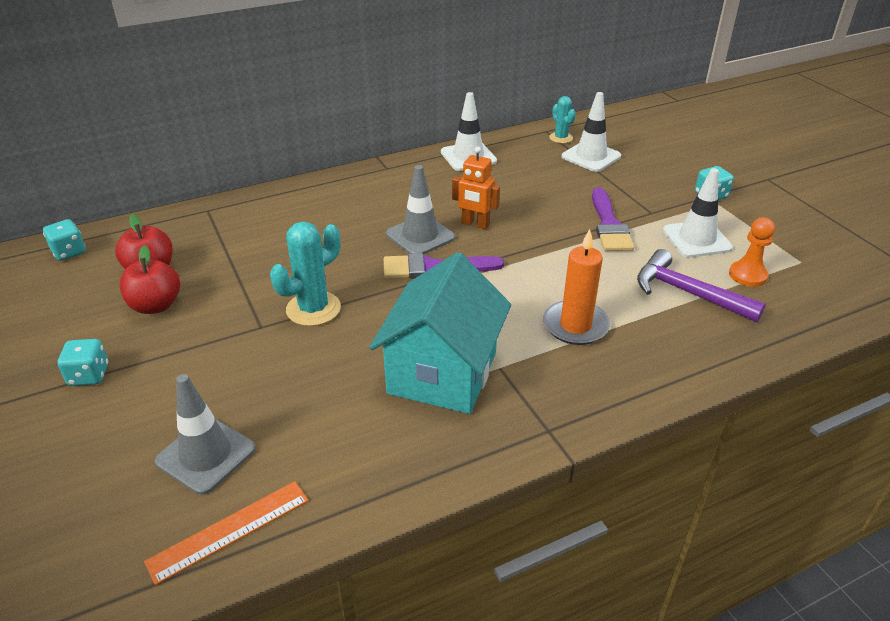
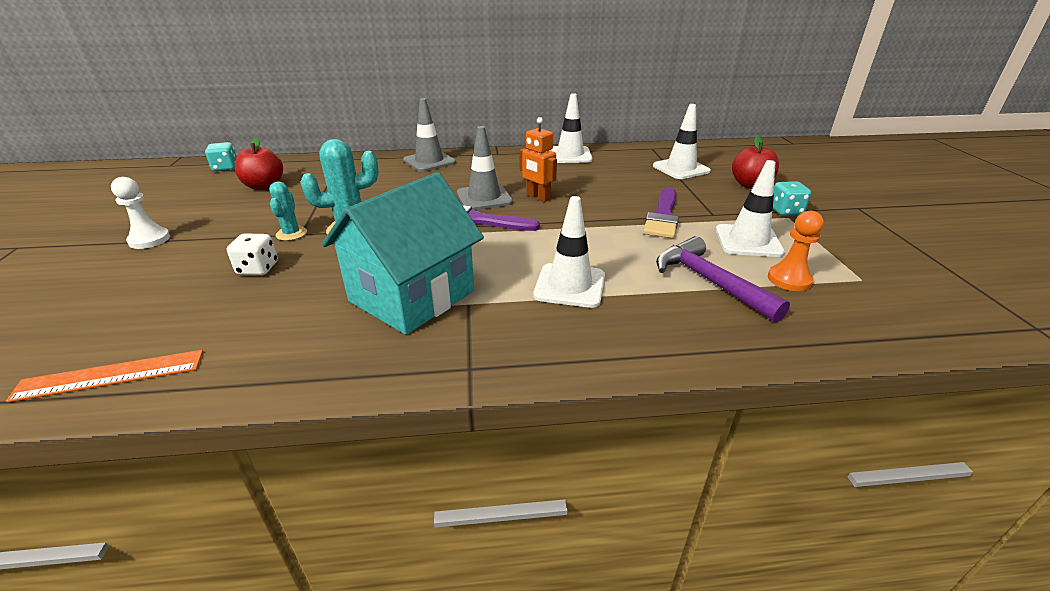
camera: 20 degrees right, 5 degrees down
turquoise dice [58,339,108,386] -> white pawn [111,177,170,249]
red apple [119,245,180,314] -> red apple moved to [732,136,779,189]
grey traffic cone [155,374,255,495] -> grey traffic cone moved to [403,98,456,172]
orange candle [543,229,610,345] -> white traffic cone [533,196,605,308]
turquoise cactus [549,96,576,143] -> turquoise cactus moved to [269,181,307,241]
none -> white dice [227,233,278,275]

